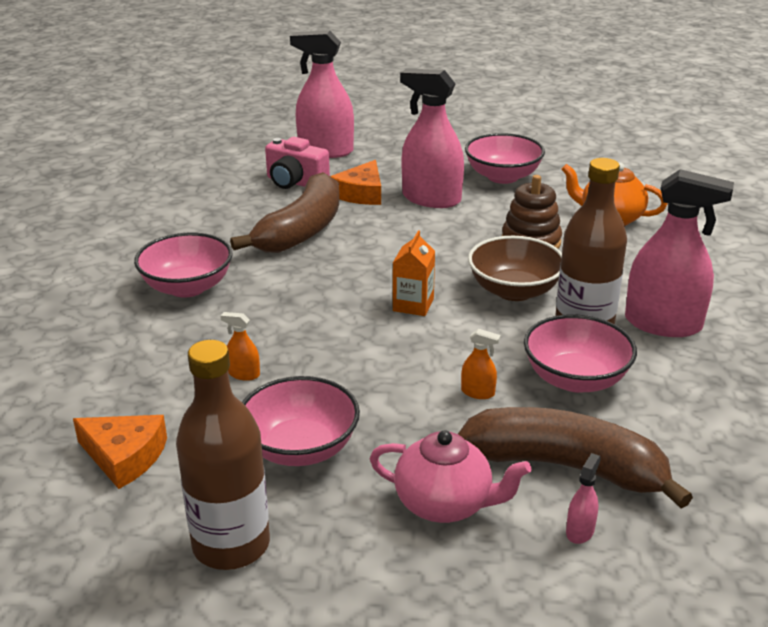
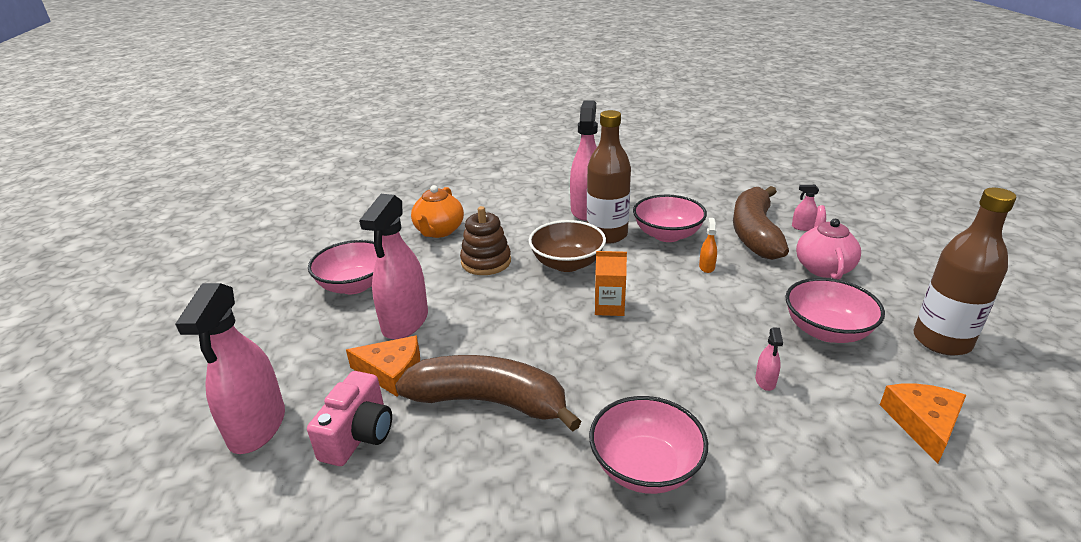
camera: 100 degrees left, 0 degrees up
orange spray bottle [221,312,260,381] -> pink spray bottle [755,327,783,391]

